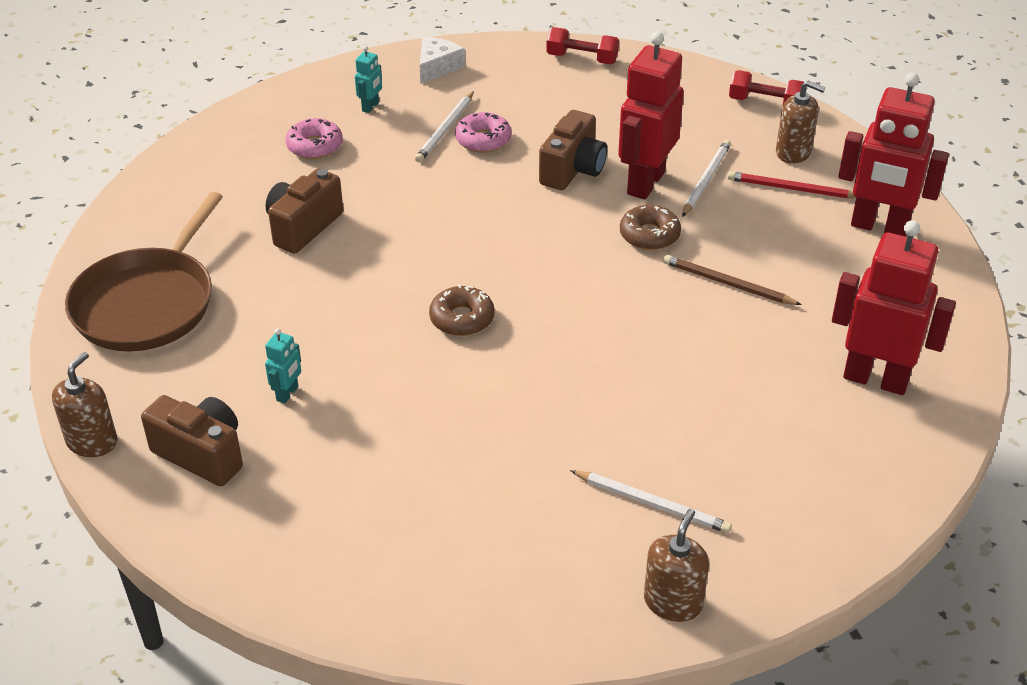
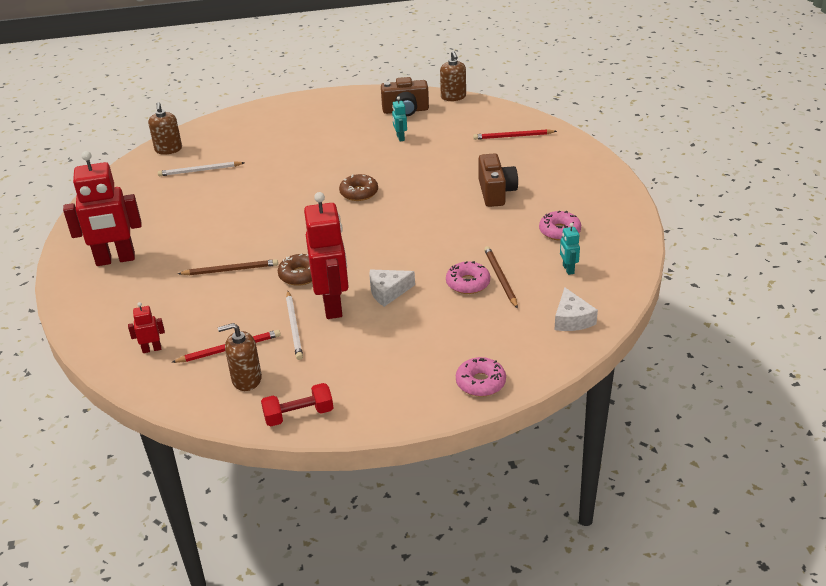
camera: 145 degrees right, 5 degrees down
brown pan [65,192,223,352] -> red pencil [473,129,557,140]
white pencil [415,91,474,163] -> brown pencil [484,246,518,309]
brown camera [539,110,607,190] -> white cheese [369,270,415,307]
red dumbbell [546,27,619,64] -> pink donut [456,357,506,397]
red robot [838,73,949,237] -> red robot [128,302,165,353], size x0.43

